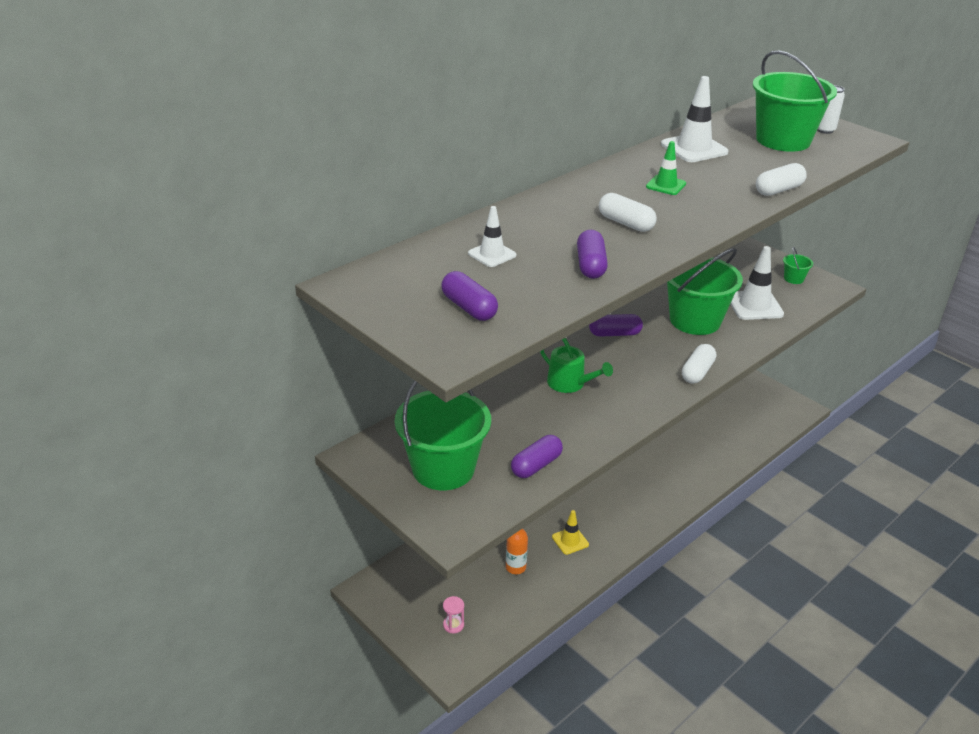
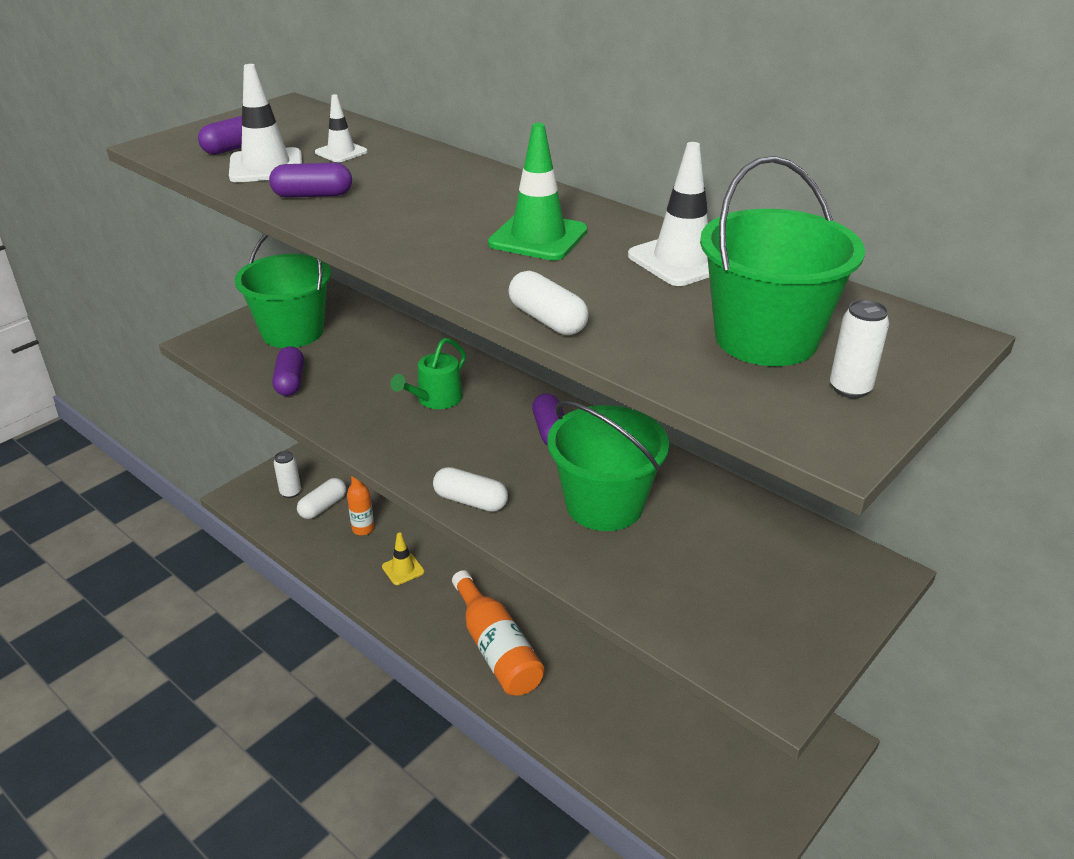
camera: 85 degrees right, 0 degrees up
pink hourglass [443,596,464,633] -> white can [274,451,301,498]
purple capsule [511,435,563,478] -> purple capsule turned 45 degrees clockwise [272,346,304,396]
white capsule [599,193,657,232] -> white capsule moved to [297,478,346,519]
green traffic cone [646,141,686,195] -> green traffic cone [488,123,588,260], size x1.69
white traffic cone [730,246,784,320] -> white traffic cone moved to [229,64,302,182]
green bucket [783,247,813,284] -> none
none -> orange bottle [452,570,545,696]

